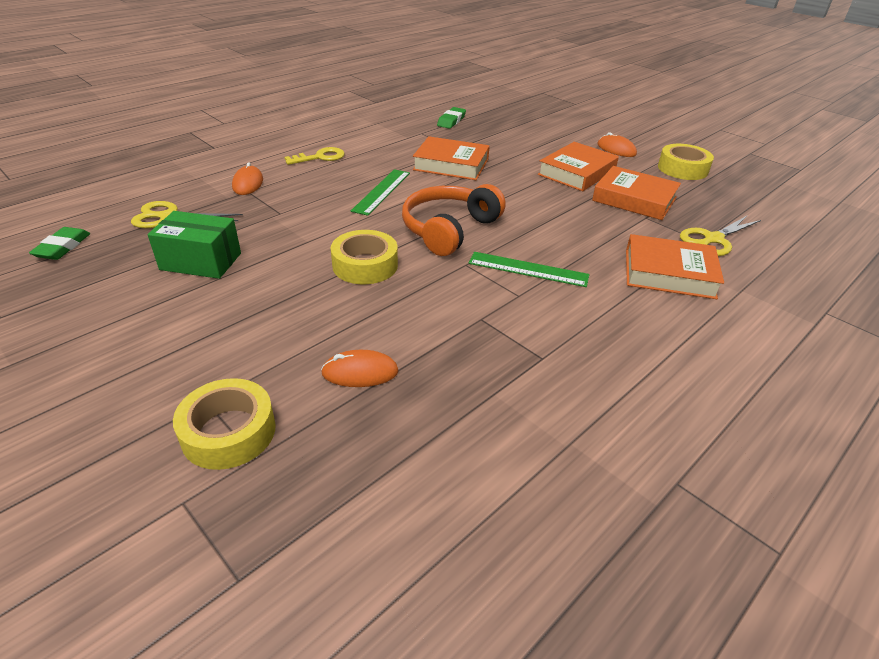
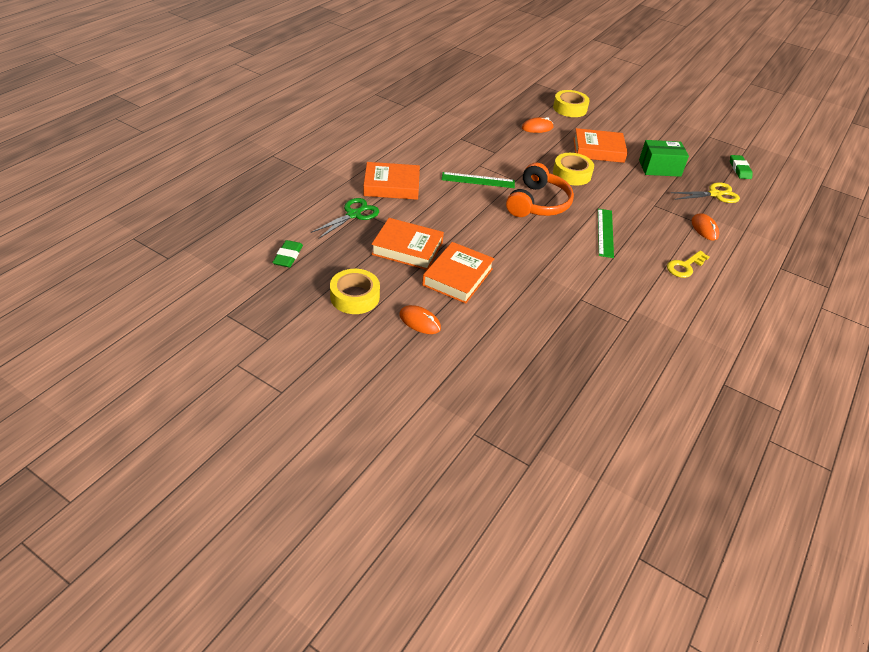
camera: 165 degrees right, 5 degrees up
orange book [413,136,490,180] -> orange book moved to [573,128,628,163]
green eraser [437,107,466,129] -> green eraser moved to [272,240,303,267]
yellow scissors [680,215,761,256] -> green scissors [311,198,379,238]

